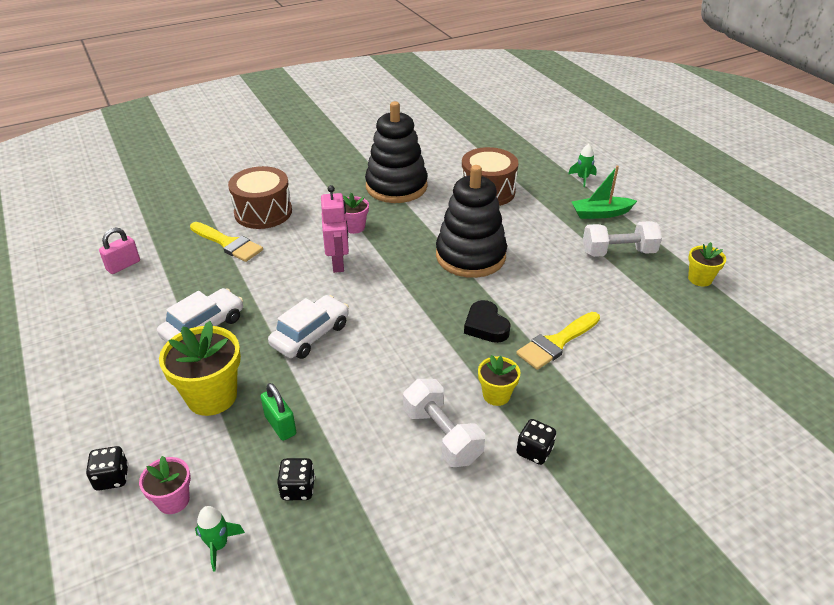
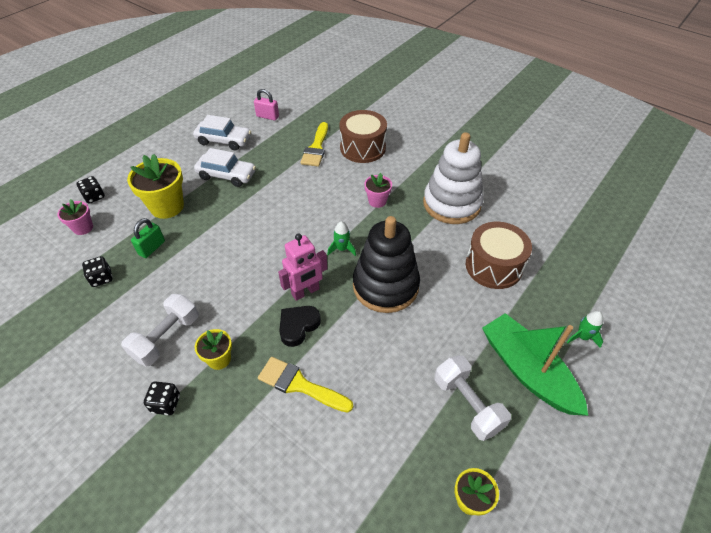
camera: 65 degrees right, 10 degrees up
green rocket [195,506,245,571] -> green rocket moved to [327,221,356,256]
white car [268,295,349,359] -> white car moved to [193,115,251,150]
pink robot [321,185,349,273] -> pink robot moved to [278,234,328,301]
black stacking toy [365,101,428,203] -> white stacking toy [423,132,483,224]
green boat [572,166,637,219] -> green boat [482,313,588,416], size x1.62

